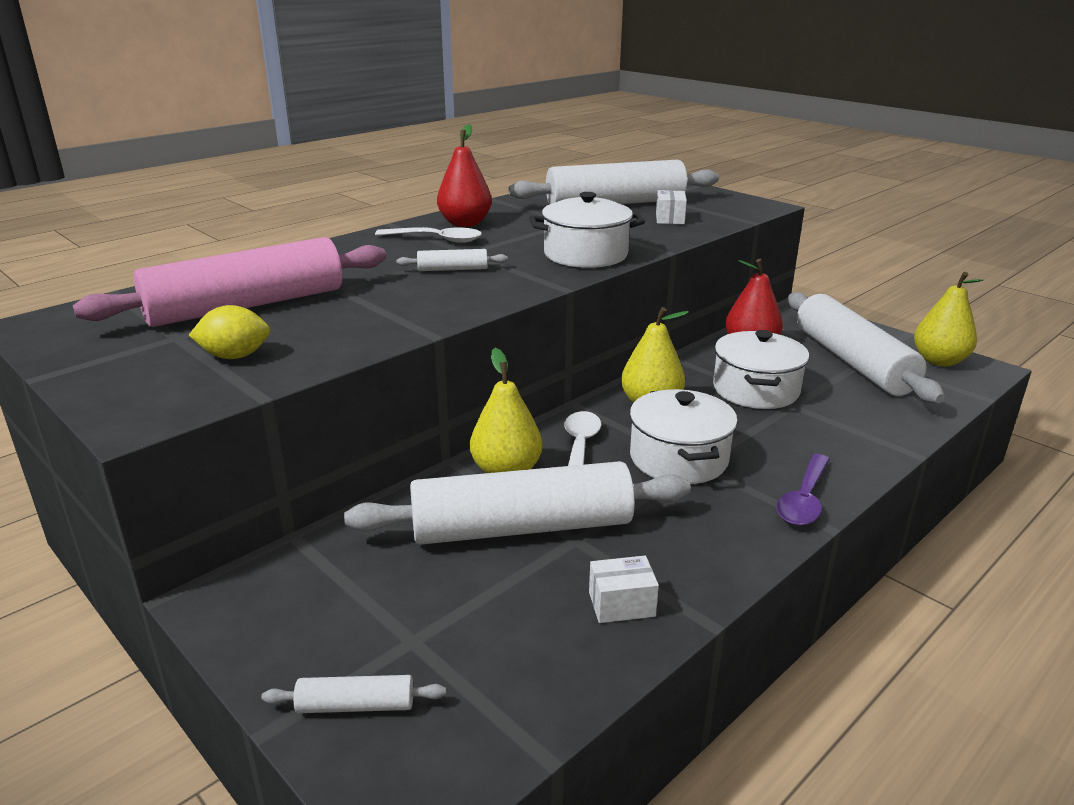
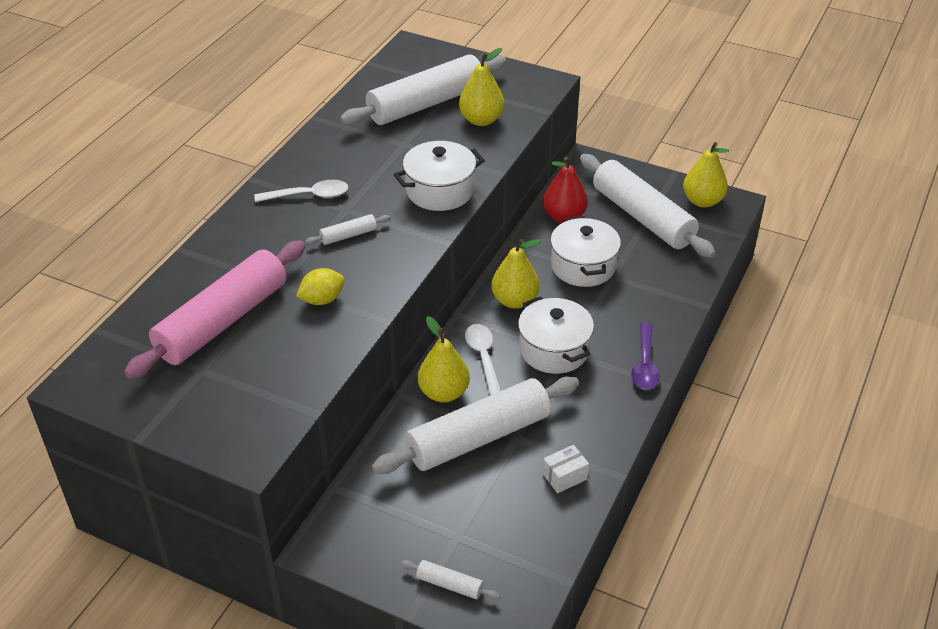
camera: 20 degrees left, 15 degrees up
yellow lemon [189,305,270,359] -> yellow lemon moved to [296,268,344,305]
white rolling pin [261,675,446,713] -> white rolling pin turned 45 degrees clockwise [401,560,500,599]
red pear [437,124,492,227] -> none
white box [656,190,687,224] -> yellow pear [459,48,504,126]

